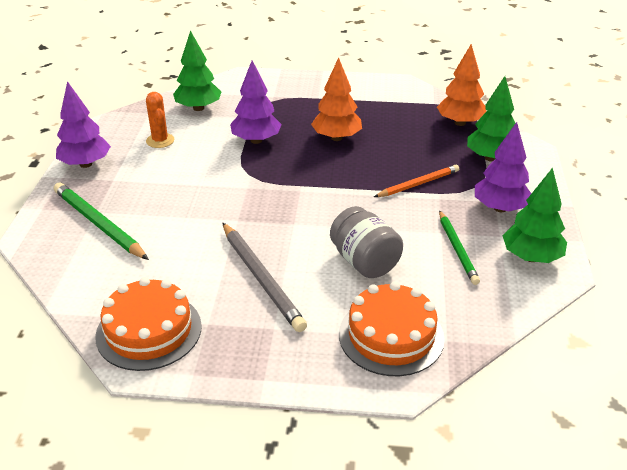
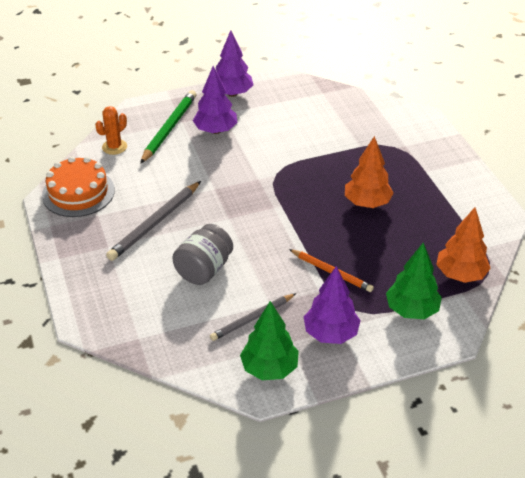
camera: 65 degrees right, 5 degrees up
orange cactus [146,92,174,148] -> orange cactus moved to [95,106,127,155]
green tree [173,30,221,111] -> none
purple tree [230,60,282,144] -> purple tree moved to [193,66,238,134]
orange cake [339,282,445,376] -> none
green pencil [439,210,480,285] -> grey pencil [210,293,296,341]

